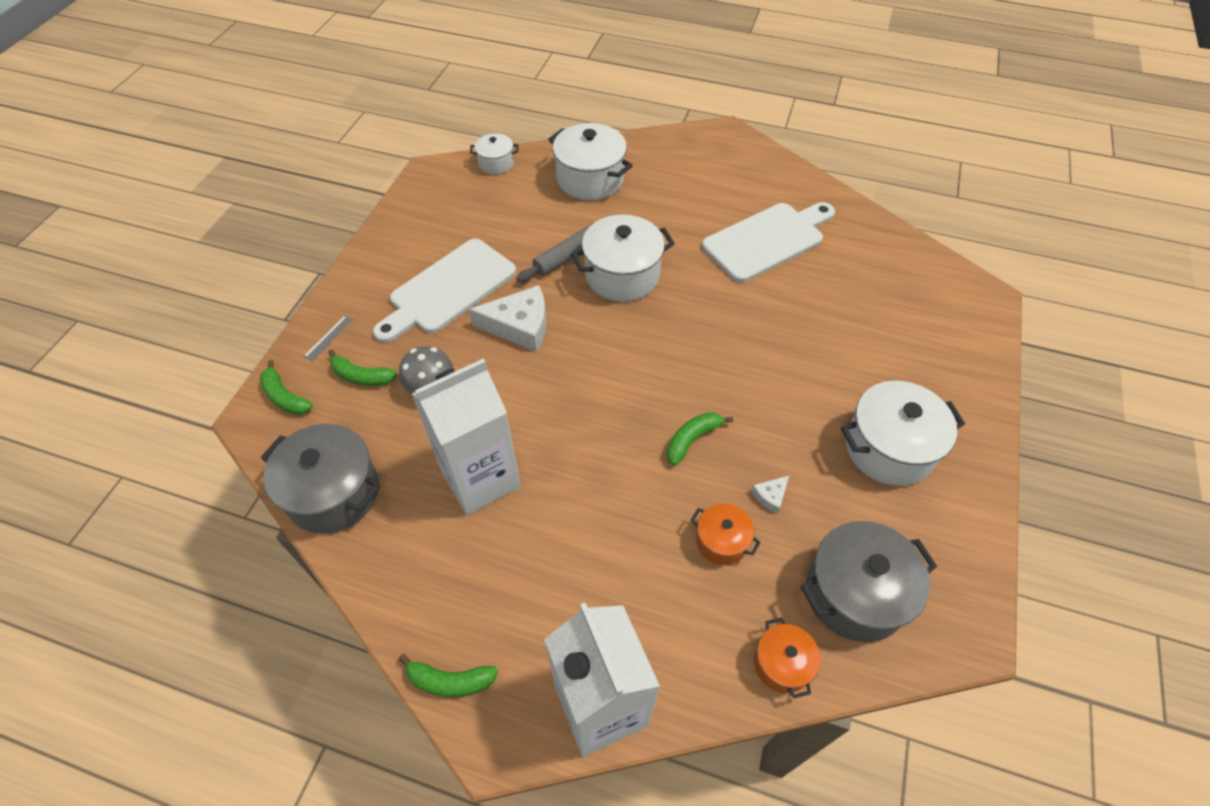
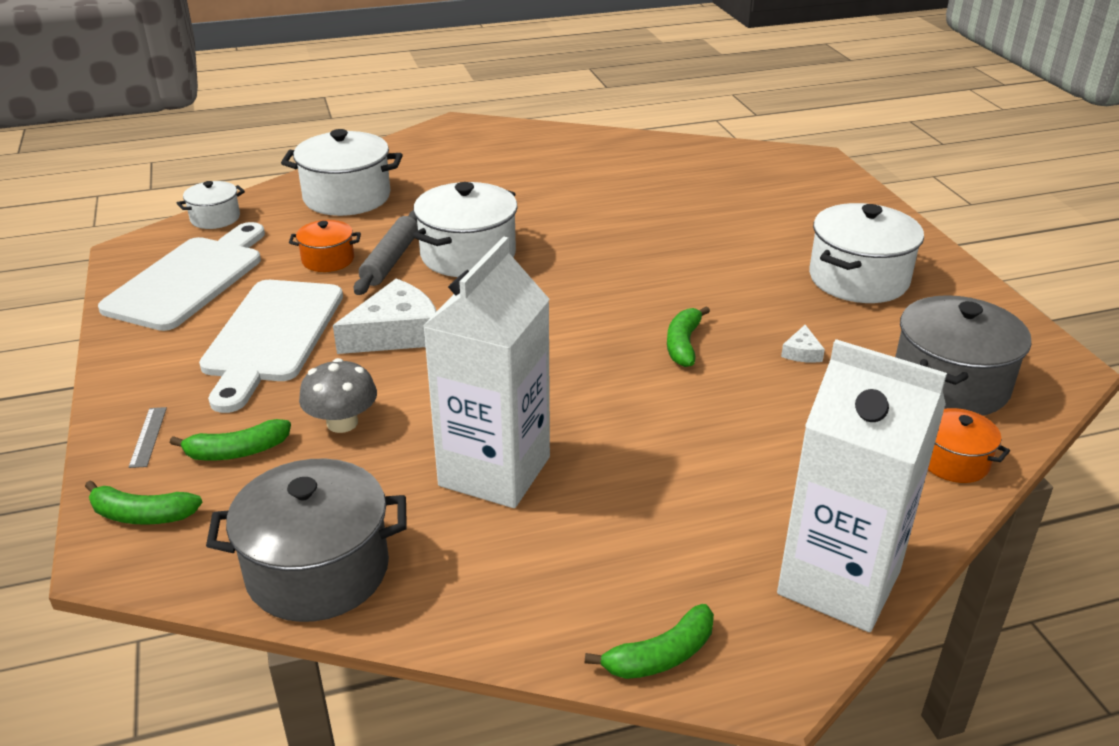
camera: 35 degrees left, 20 degrees down
orange pot [690,503,761,565] -> orange pot moved to [289,220,361,272]
white cutting board [702,202,835,283] -> white cutting board moved to [98,222,265,331]

